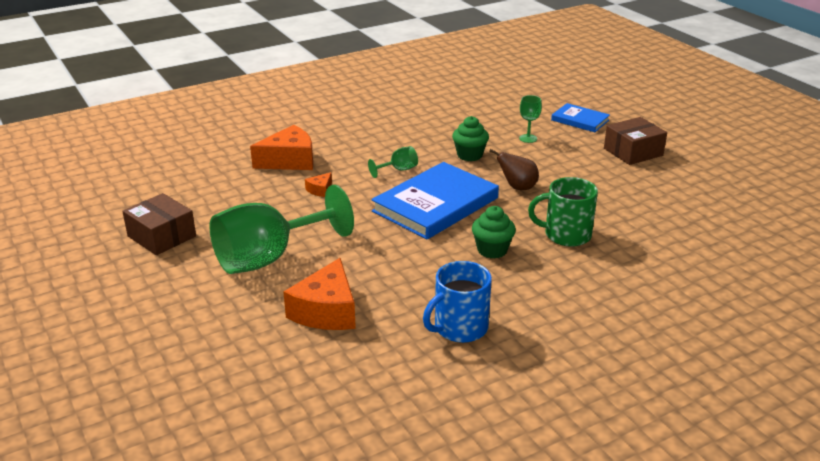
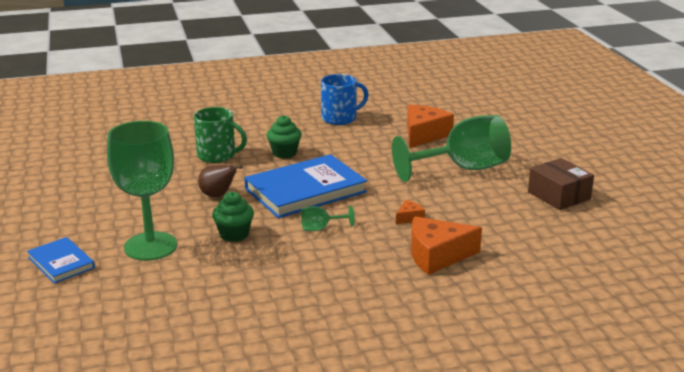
camera: 165 degrees left, 5 degrees down
green goblet [519,95,542,143] -> green goblet [107,121,177,261], size x2.43
brown box [604,117,667,165] -> none

